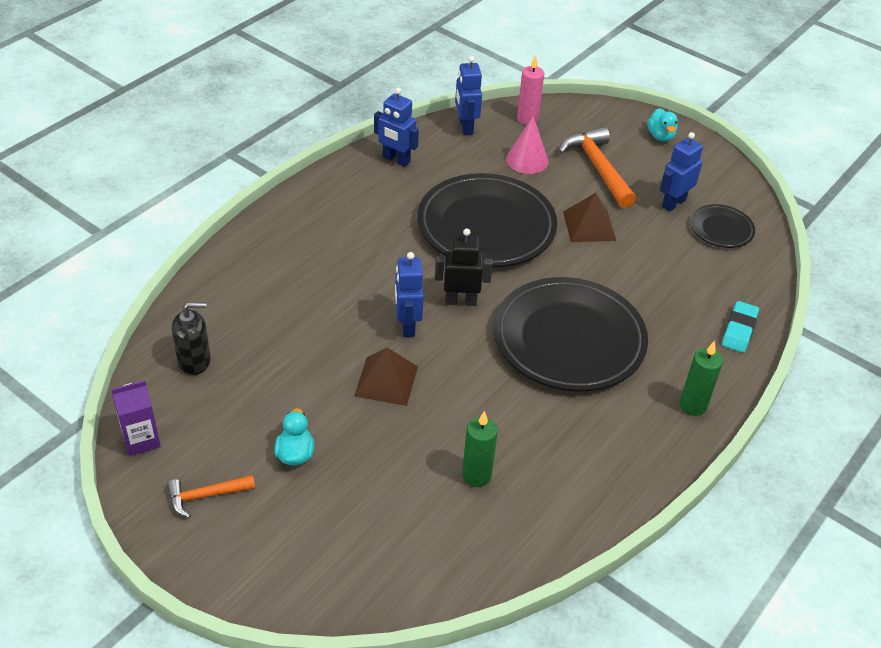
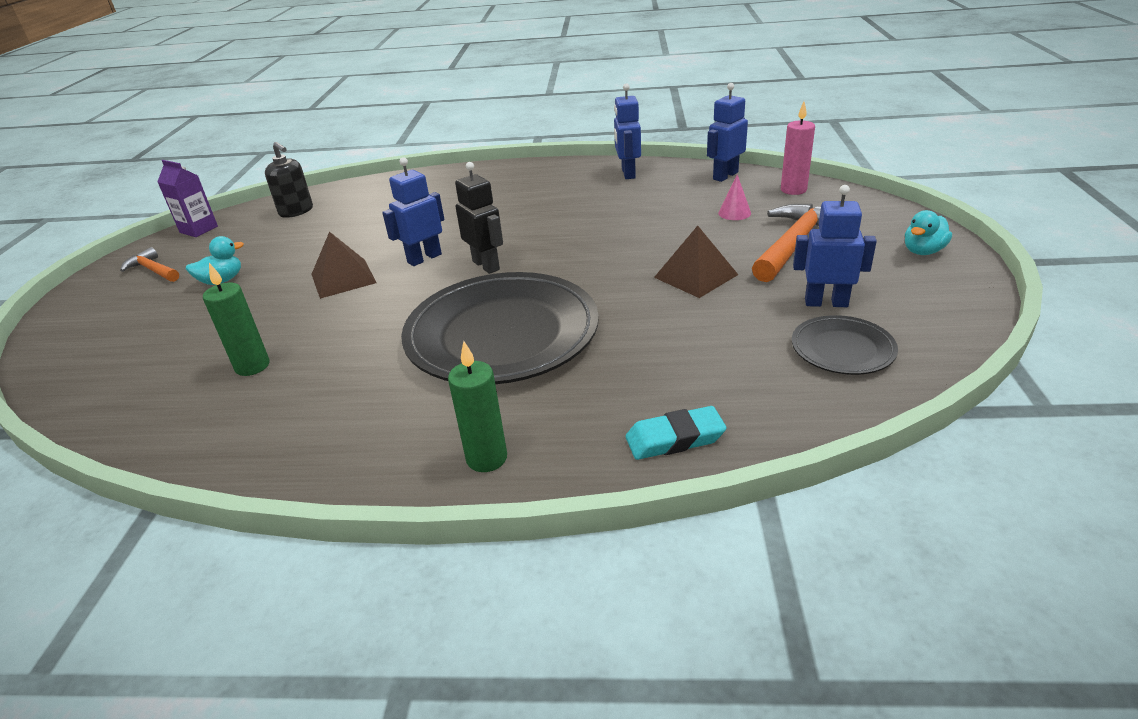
camera: 60 degrees right, 10 degrees down
black plate [417,173,557,268] -> none
pink cone [506,116,549,174] -> pink cone [718,174,751,220], size x0.64

